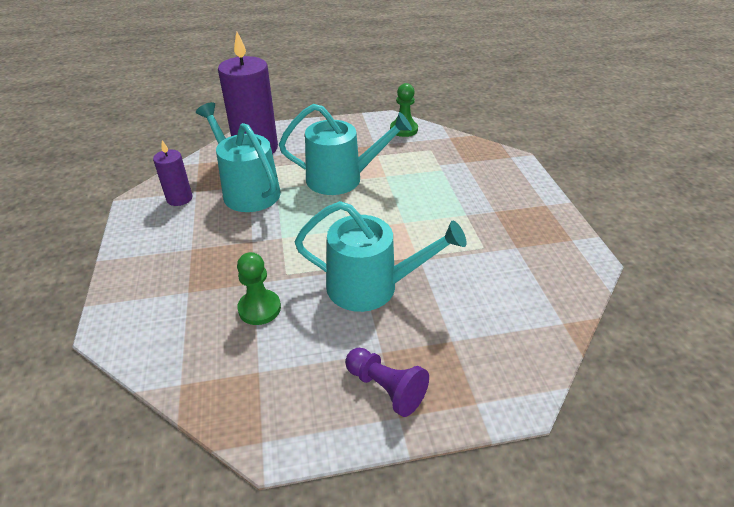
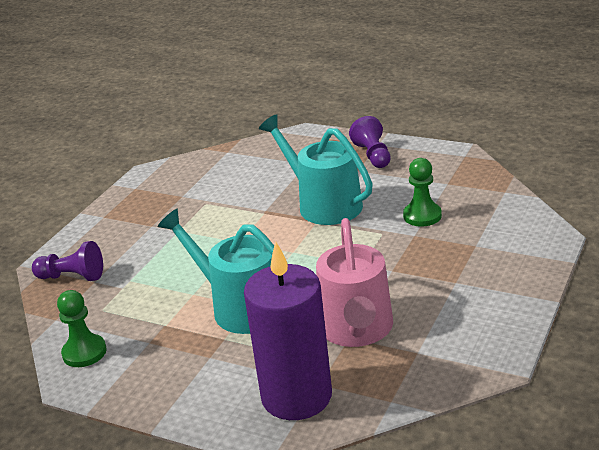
camera: 140 degrees left, 10 degrees down
purple candle [153,140,192,206] -> none
turquoise watering can [196,102,280,212] -> pink watering can [316,218,393,347]
none -> purple pawn [32,241,103,281]

